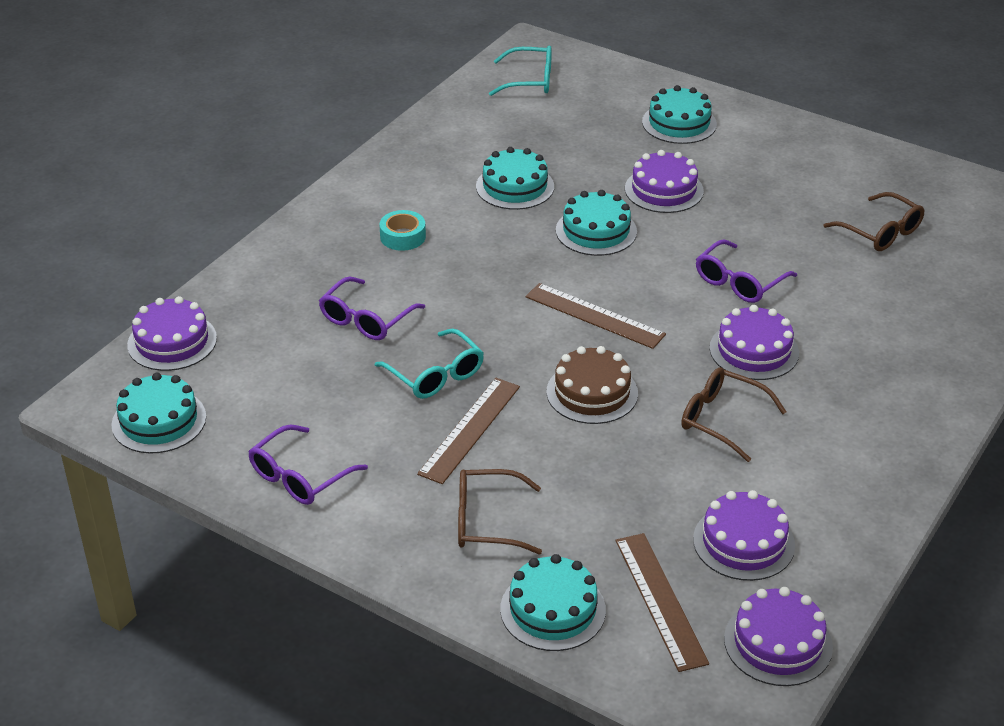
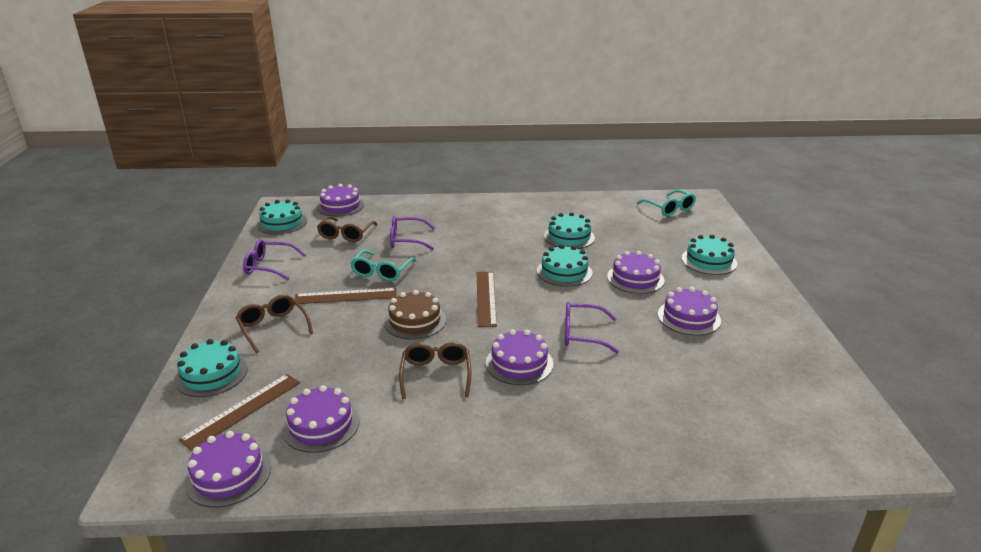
camera: 55 degrees right, 10 degrees down
turquoise tape [379,210,426,251] -> none
brown glasses [823,192,924,251] -> brown glasses moved to [317,216,378,242]
none -> purple cake [658,287,721,336]

